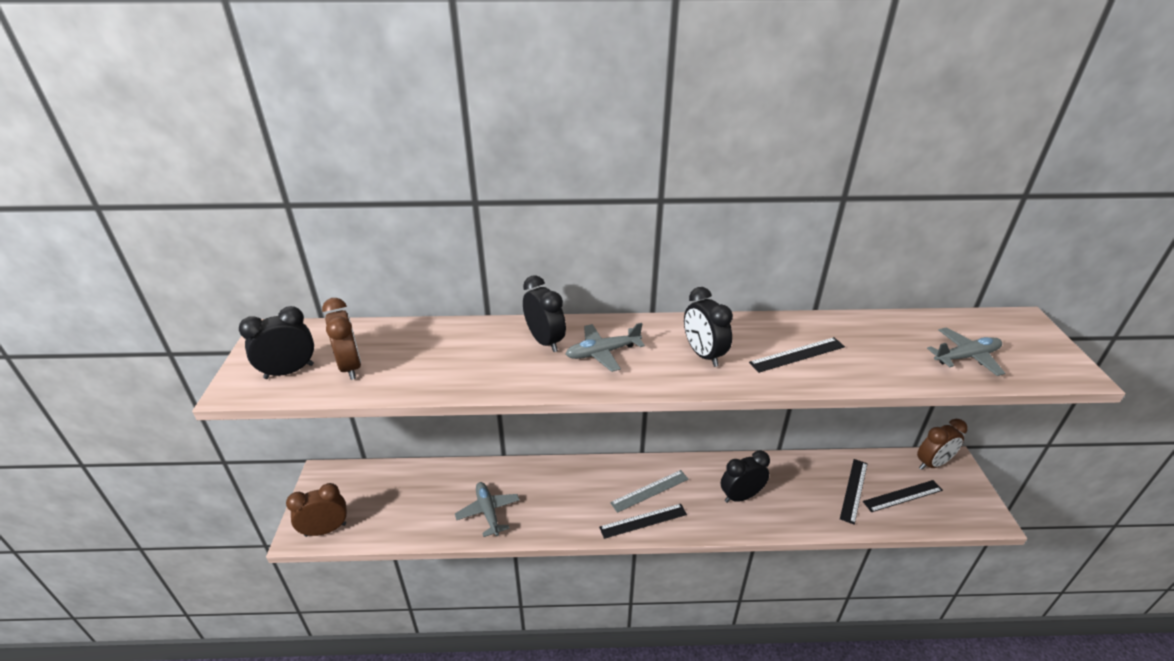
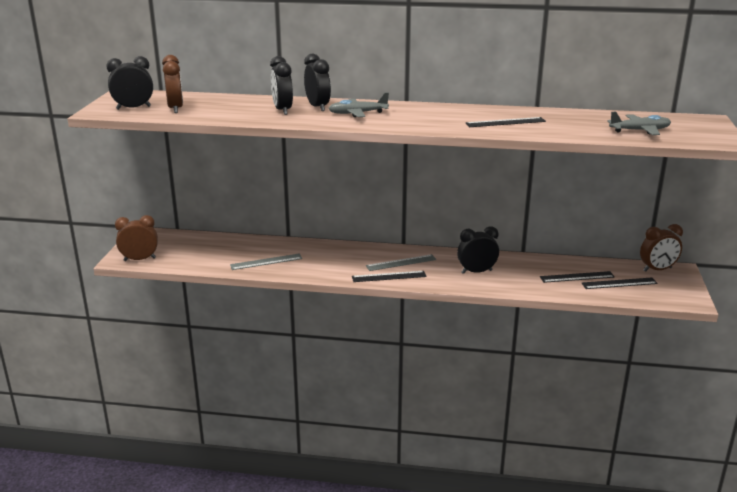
camera: 10 degrees right, 10 degrees down
grey plane [455,482,520,537] -> grey ruler [230,254,302,270]
black clock [684,287,733,367] -> black clock moved to [270,56,293,115]
black ruler [840,459,868,525] -> black ruler turned 45 degrees clockwise [540,271,615,283]

